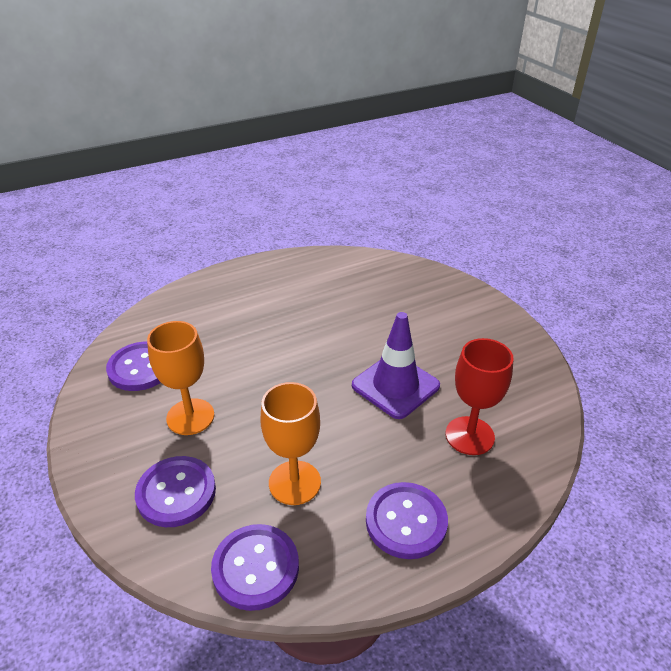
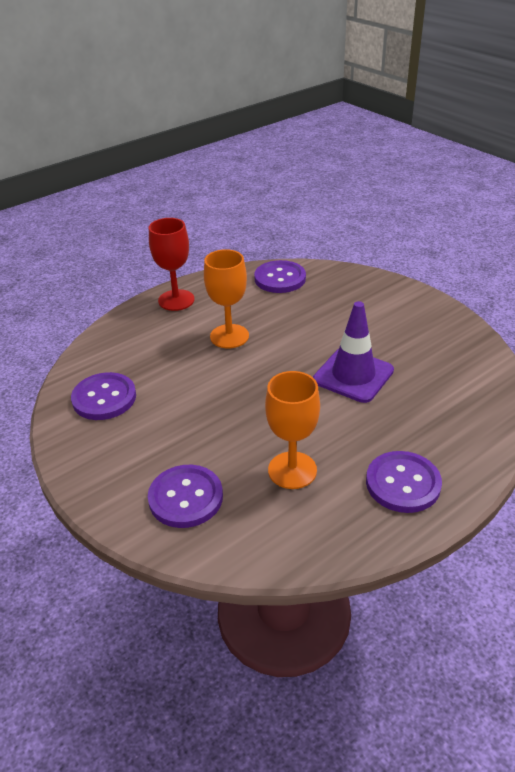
camera: 10 degrees left, 0 degrees up
orange goblet [147,321,214,435] -> orange goblet moved to [204,249,249,348]
purple button [211,524,299,611] -> purple button moved to [254,260,306,293]
red goblet [446,338,514,455] -> red goblet moved to [149,218,194,311]

